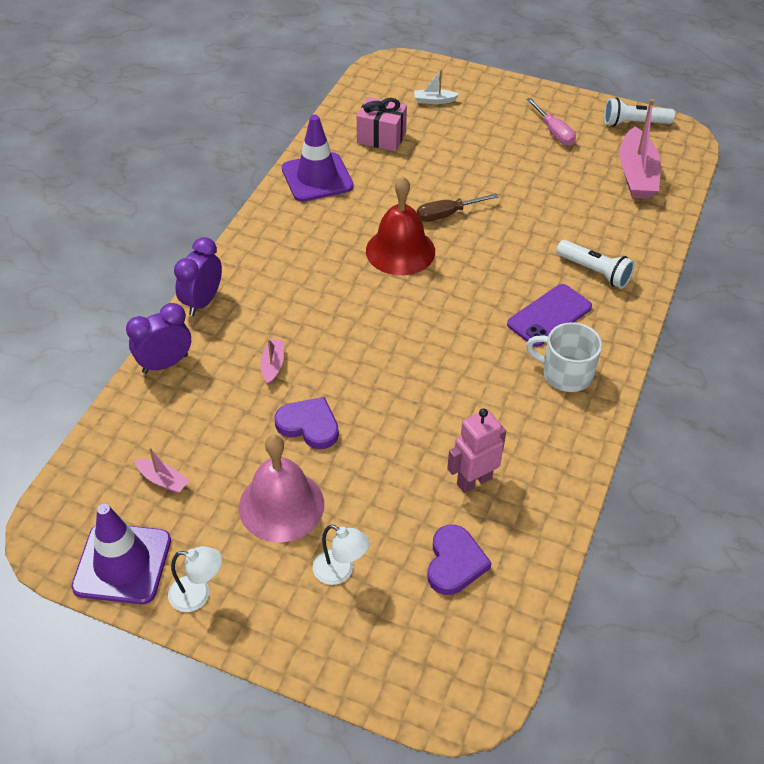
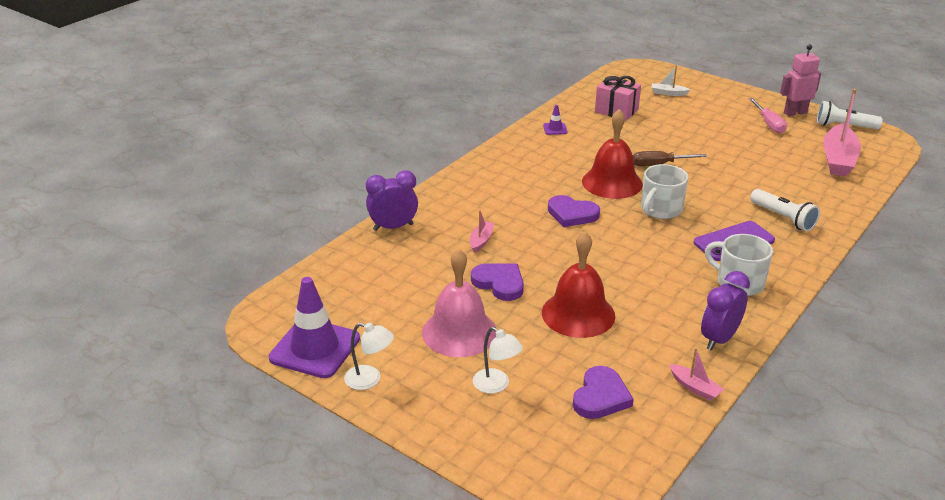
camera: 15 degrees right, 15 degrees down
pink boat [135,447,190,493] -> pink boat moved to [669,348,725,401]
purple clock [174,237,222,316] -> purple clock moved to [701,271,750,351]
purple traffic cone [282,115,354,202] -> purple traffic cone [543,105,568,135], size x0.43
pink robot [447,408,506,493] -> pink robot moved to [780,44,821,116]
none -> red bell [542,232,615,338]
none -> purple heart [548,195,600,227]
none -> white mug [641,164,688,219]

